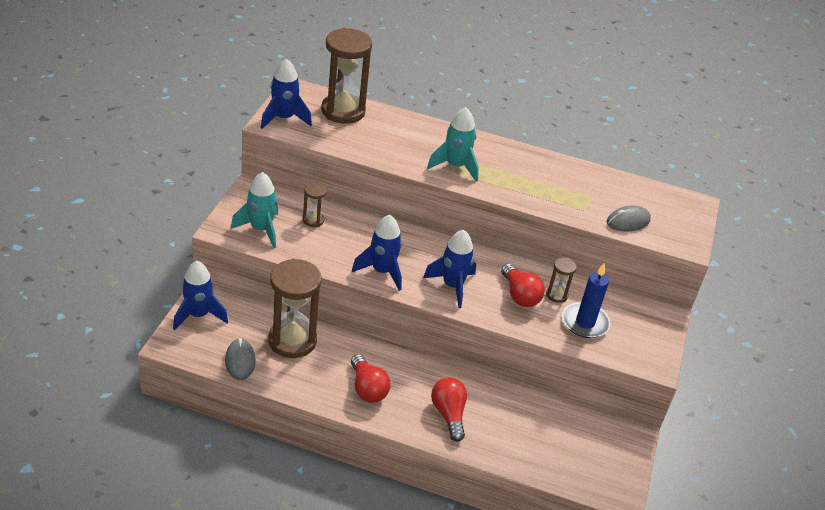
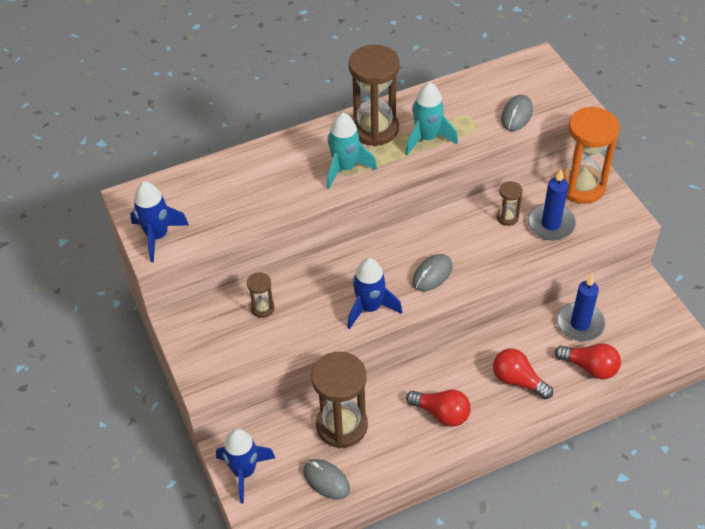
camera: 35 degrees left, 10 degrees up
turquoise rocket [231,172,278,248] -> turquoise rocket moved to [405,82,458,155]
brown hourglass [321,28,372,124] -> brown hourglass moved to [349,45,400,146]
blue rocket [423,230,476,308] -> grey mouse [412,254,452,291]
red light bulb [501,264,545,307] -> red light bulb moved to [555,343,621,379]
none -> blue candle [556,275,605,341]
none -> orange hourglass [562,107,620,204]

